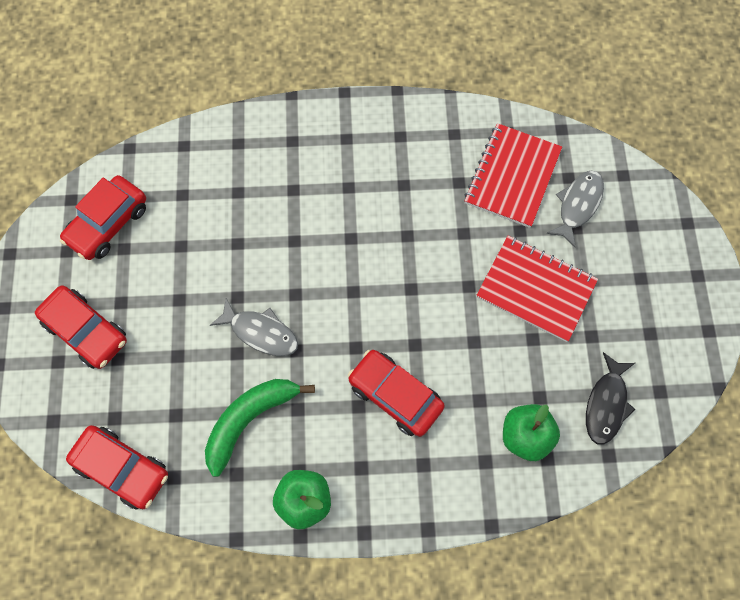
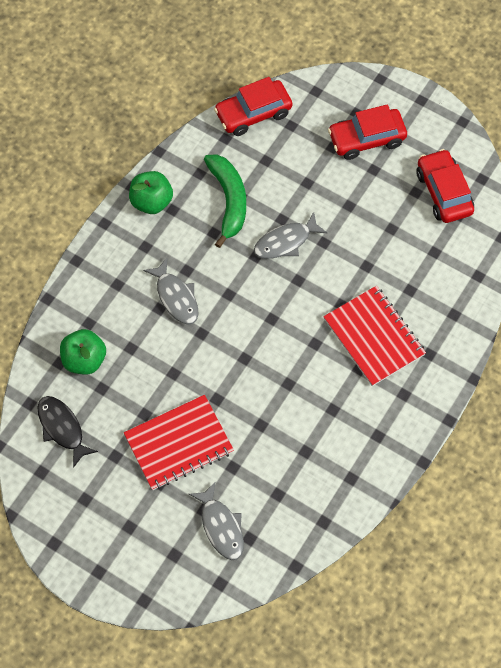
camera: 125 degrees right, 5 degrees down
red car [348,350,445,437] -> grey fish [143,257,198,325]
red notebook [464,123,562,228] -> red notebook moved to [323,286,426,386]

